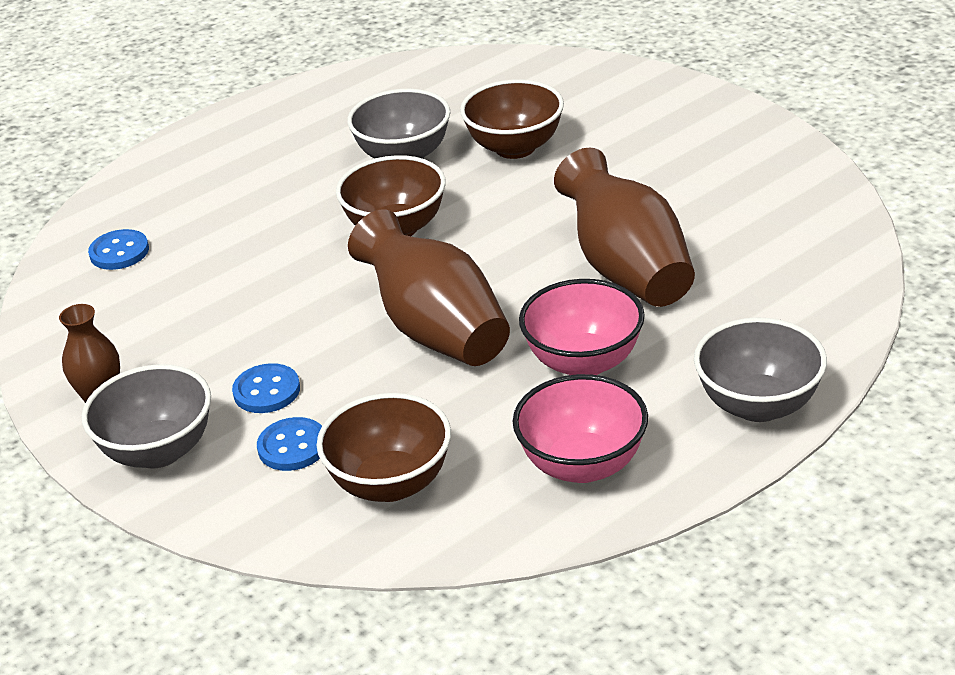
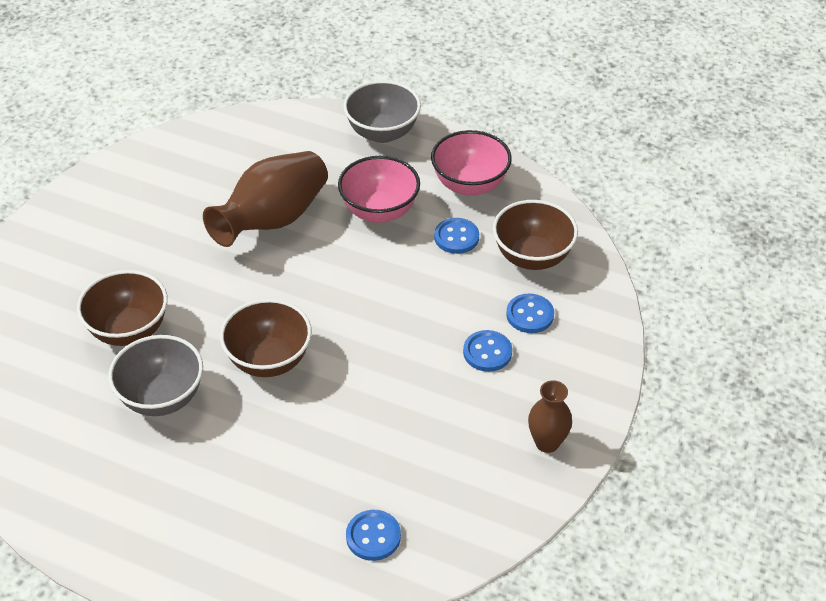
camera: 120 degrees left, 10 degrees up
grey bowl [82,364,211,469] -> none
brown vase [348,209,510,366] -> none
none -> blue button [434,218,479,254]

